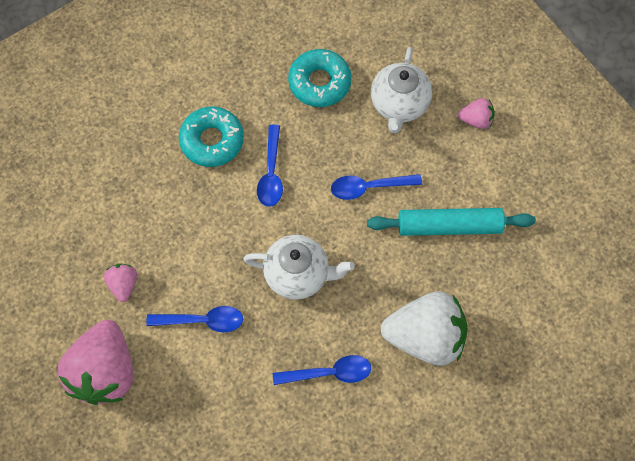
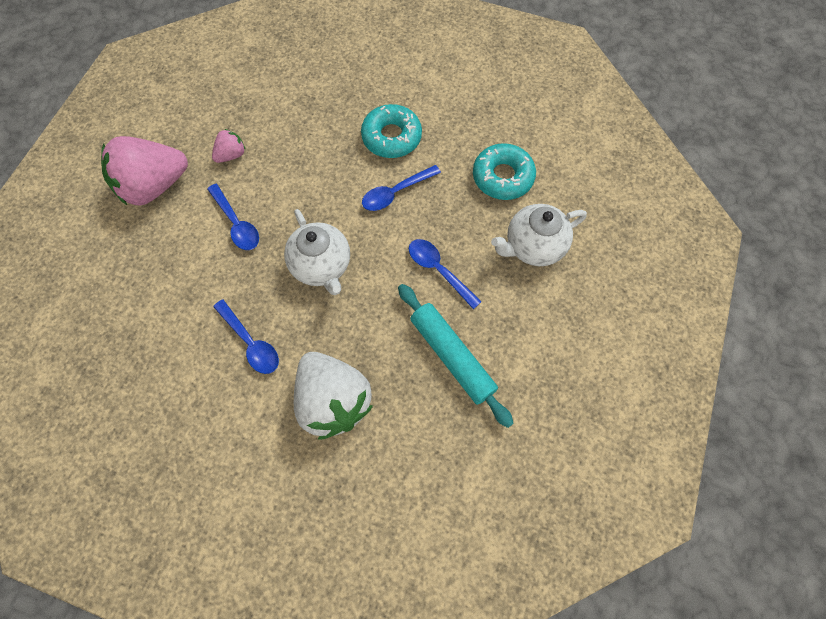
camera: 55 degrees right, 0 degrees up
pink strawberry [458,98,495,129] -> none

